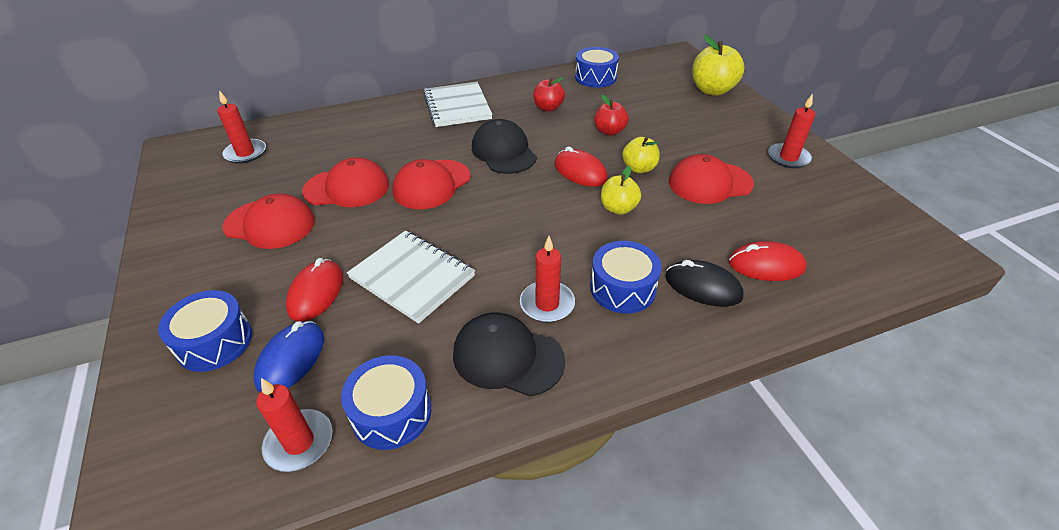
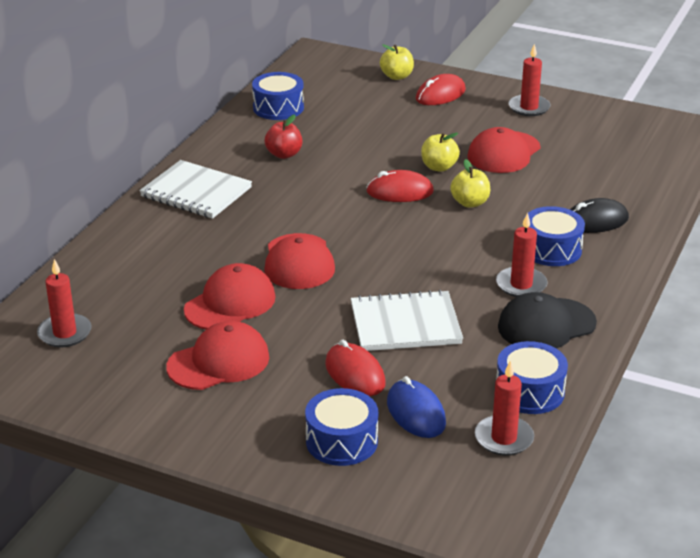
camera: 45 degrees left, 10 degrees down
black cap [472,119,537,174] -> none
red apple [594,95,628,136] -> none
yellow apple [692,35,744,96] -> yellow apple [380,44,414,80], size x0.62
red mouse [729,241,807,281] -> red mouse moved to [416,74,466,105]

